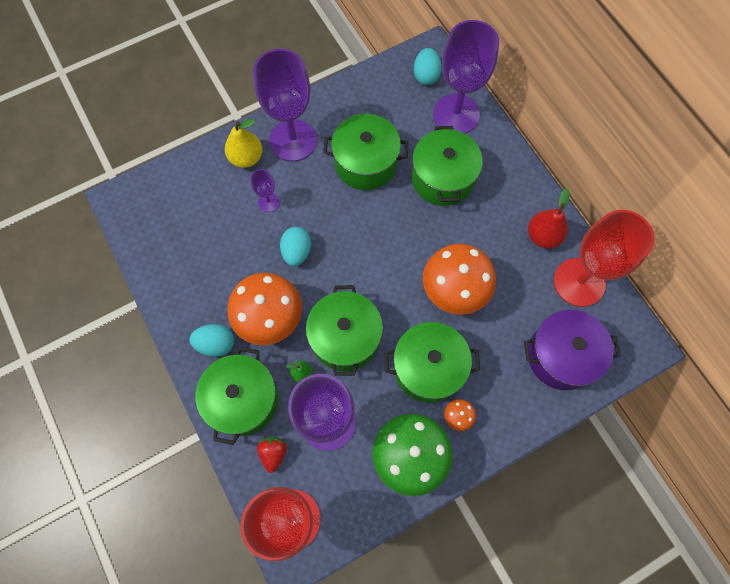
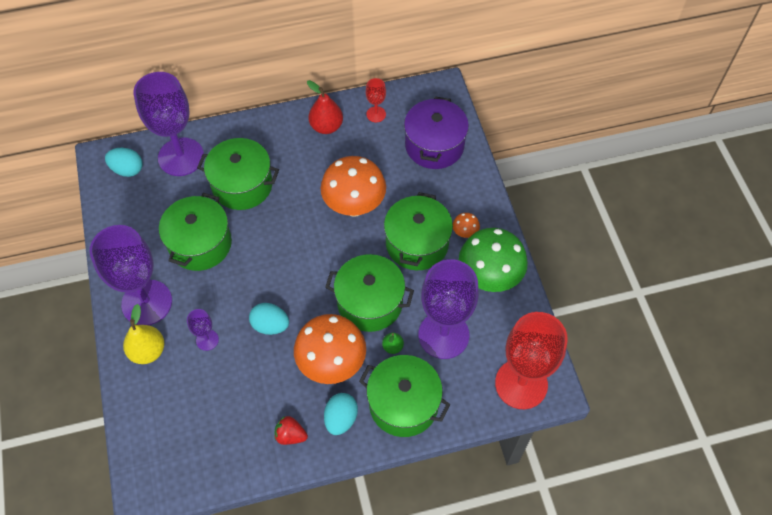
camera: 75 degrees left, 10 degrees down
red strawberry [257,437,287,473] -> red strawberry moved to [274,416,308,445]
red goblet [554,210,655,307] -> red goblet [366,78,386,122], size x0.44

